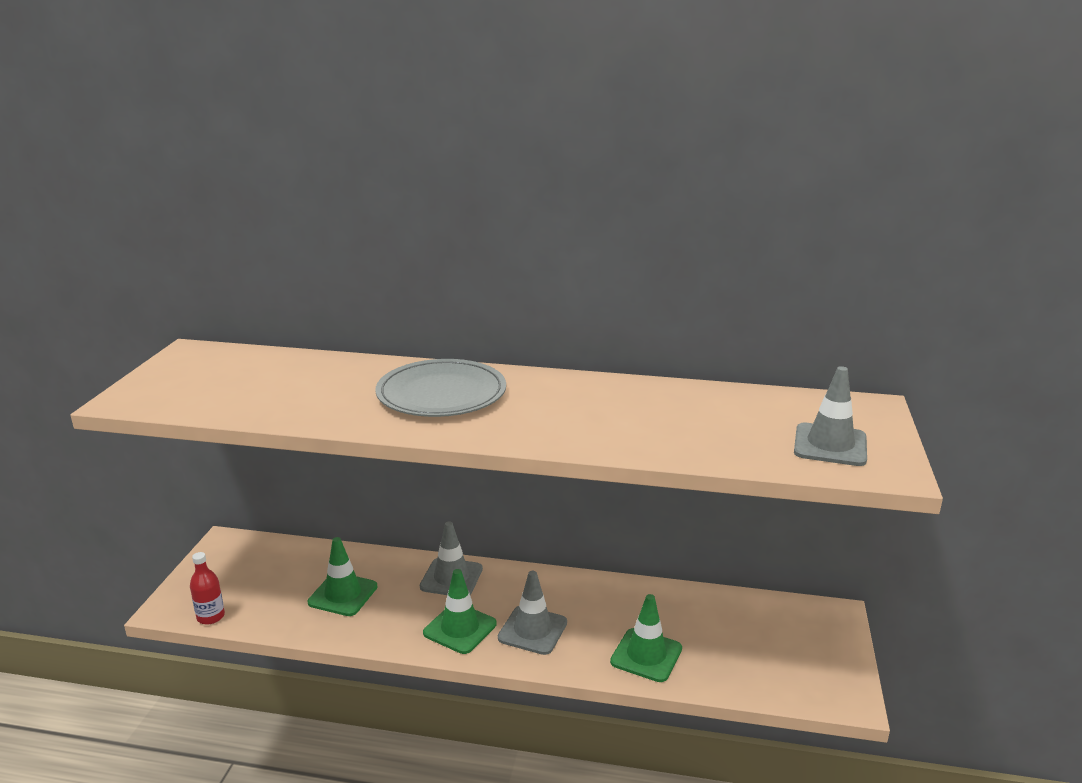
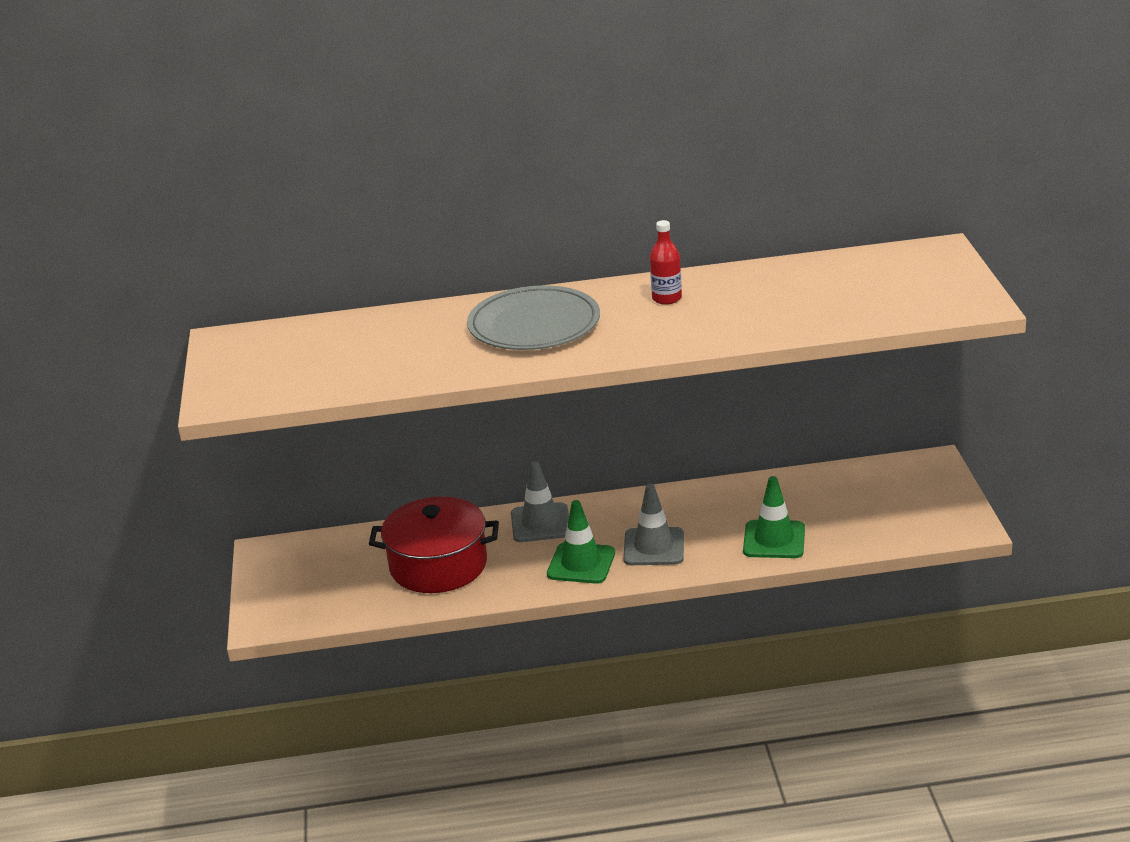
camera: 15 degrees left, 5 degrees up
red bottle [190,552,225,625] -> red bottle moved to [650,220,682,305]
green traffic cone [308,537,377,616] -> red pot [369,497,499,593]
grey traffic cone [794,366,867,466] -> none

